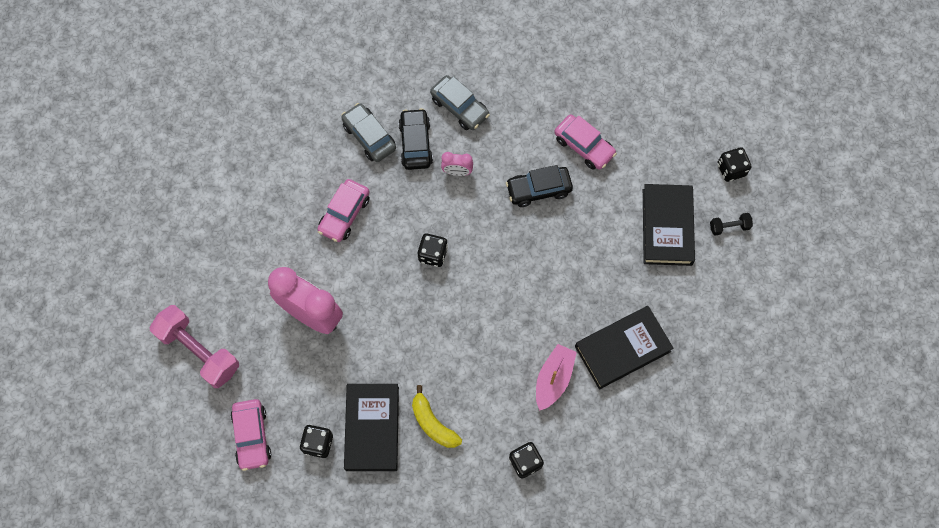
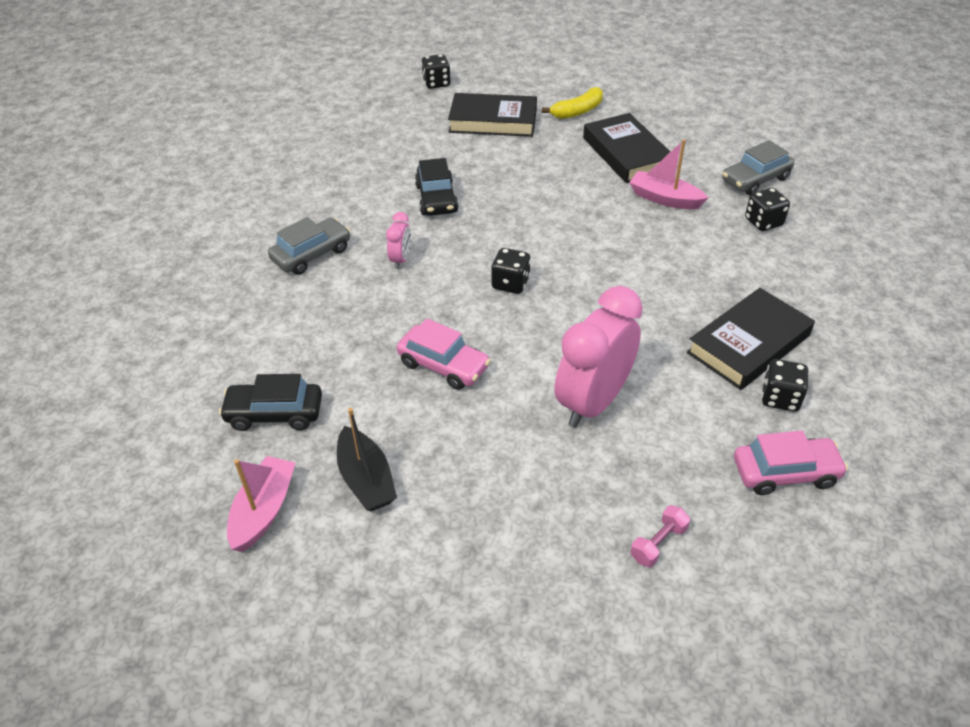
camera: 85 degrees left, 25 degrees down
pink dumbbell [150,305,239,388] -> pink dumbbell [630,505,690,567], size x0.45
grey car [342,103,396,162] -> grey car moved to [722,140,794,195]
black book [344,384,399,471] -> black book turned 45 degrees counterclockwise [687,288,815,390]
black car [398,108,433,170] -> black car moved to [219,374,322,431]
yellow banana [412,385,462,448] -> yellow banana moved to [542,87,603,119]
pink car [554,114,617,170] -> none
black dumbbell [710,213,753,235] -> none
none -> pink boat [227,456,296,552]
none -> black boat [337,408,397,511]

